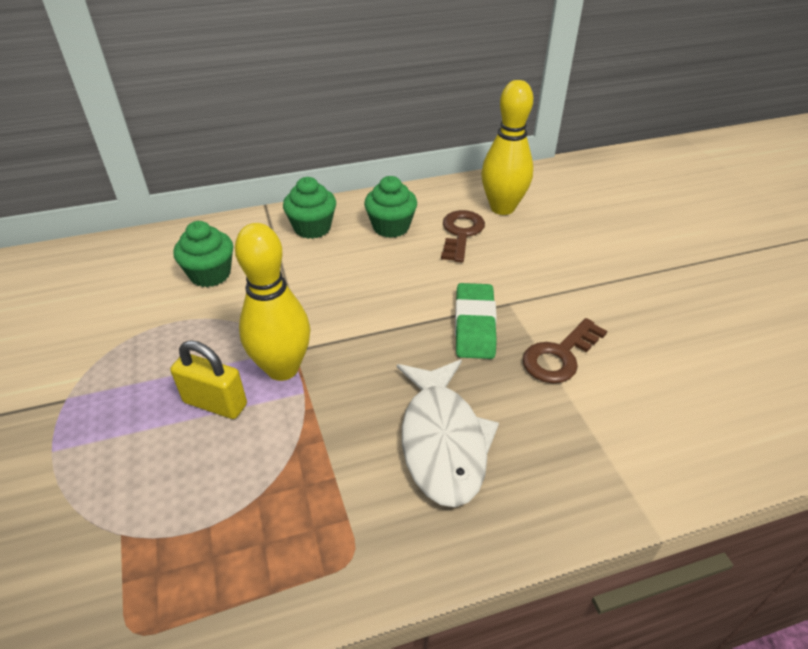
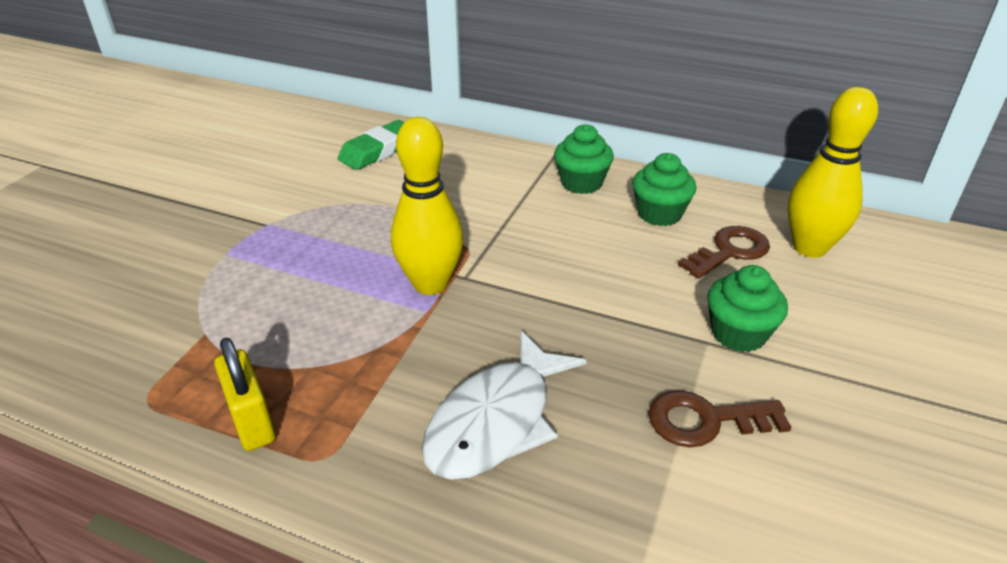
camera: 40 degrees right, 5 degrees down
yellow padlock [170,340,247,419] -> yellow padlock moved to [214,338,275,451]
green cupcake [173,221,233,287] -> green cupcake moved to [707,265,788,352]
green eraser [455,283,497,359] -> green eraser moved to [338,120,404,170]

